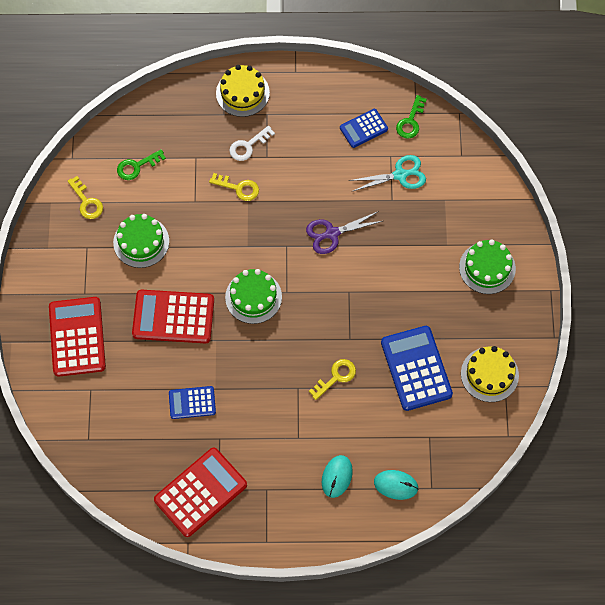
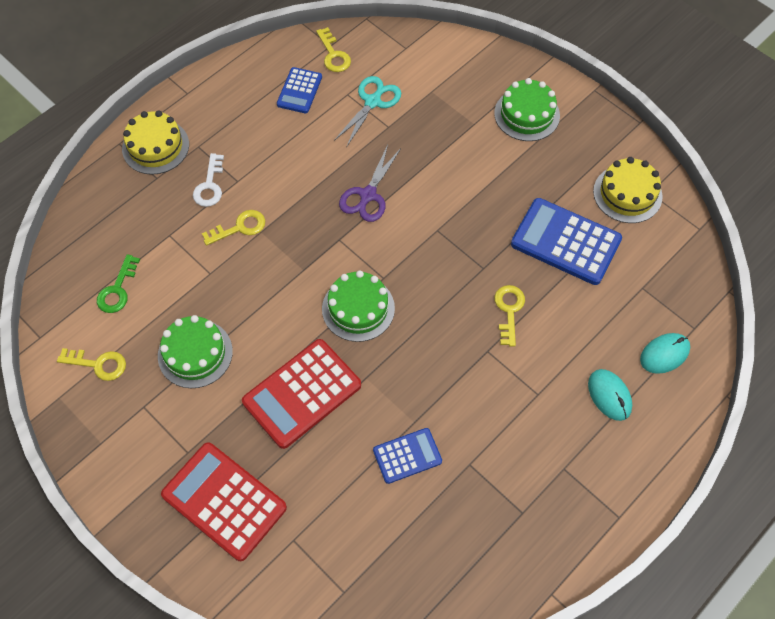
camera: 45 degrees left, 5 degrees down
red calculator [154,448,247,537] -> none
blue calculator [169,386,216,419] -> blue calculator turned 150 degrees counterclockwise [373,428,442,484]
green key [396,95,427,139] -> yellow key [316,27,351,72]

